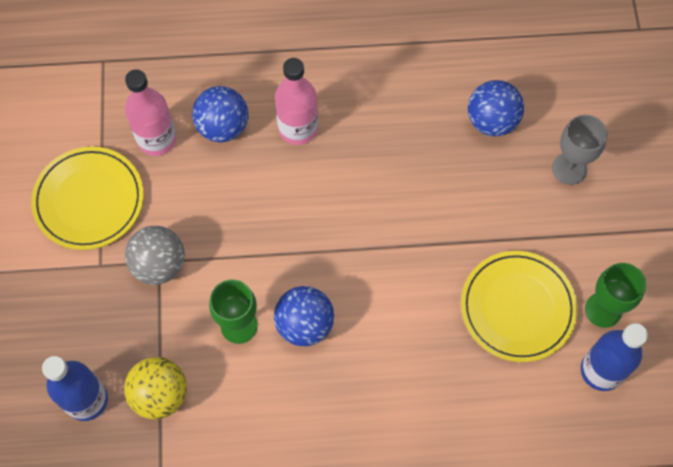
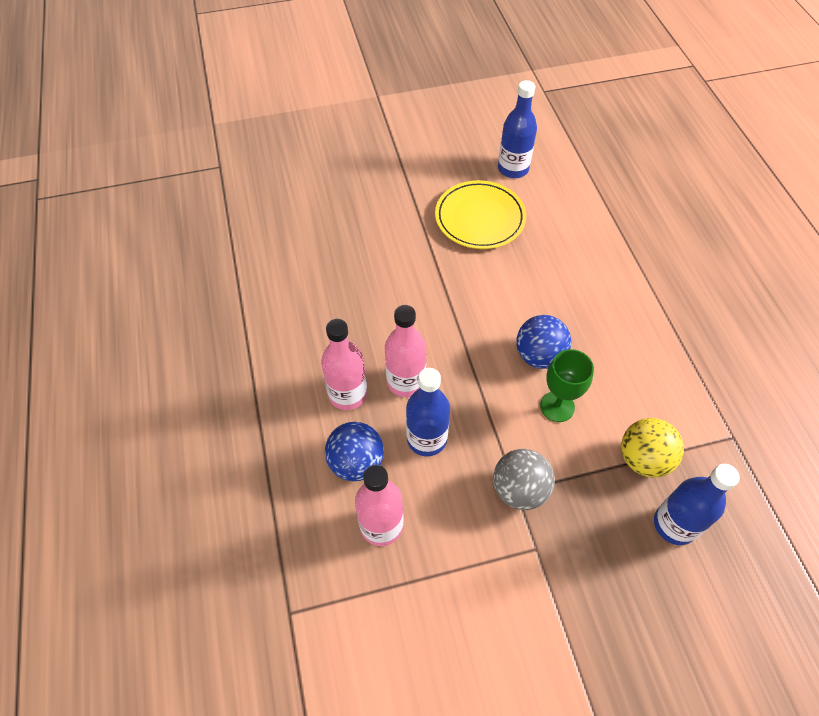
camera: 100 degrees left, 10 degrees down
yellow plate [31,147,144,250] -> none
blue ball [468,80,524,136] -> none
grey goblet [552,115,607,185] -> none
green goblet [585,263,646,328] -> none
none -> pink bottle [385,305,426,397]
none -> blue bottle [406,368,450,456]

